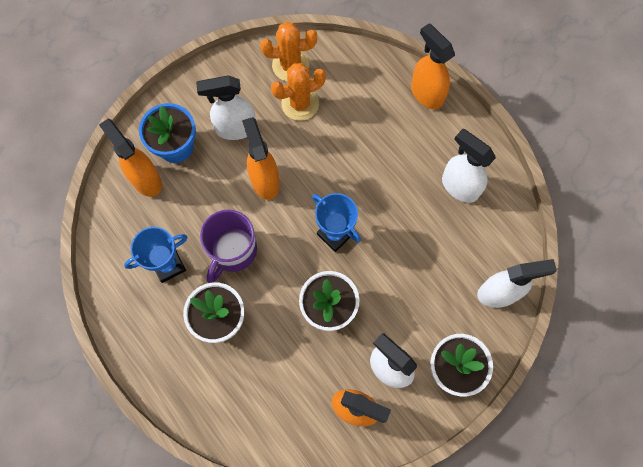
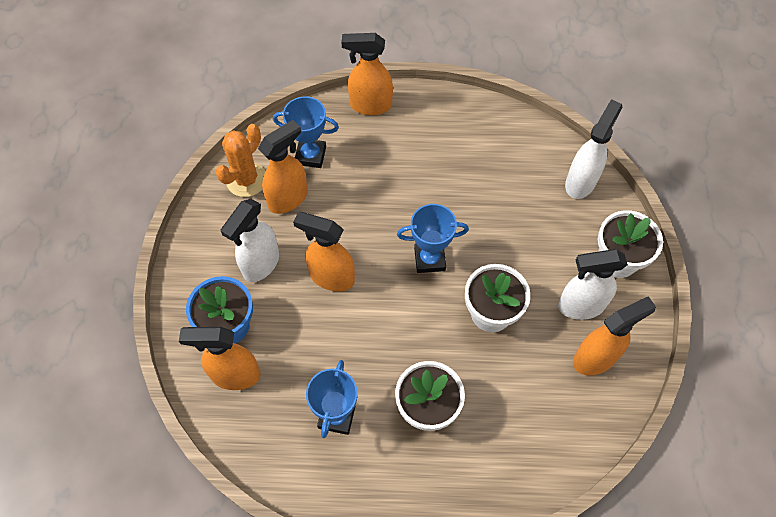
camera: 50 degrees left, 10 degrees down
purple mug [200,209,257,283] -> none
orange cactus [271,63,326,121] -> orange spray bottle [258,120,308,214]
white spray bottle [442,129,496,203] -> none
none -> blue trophy [273,96,339,168]

